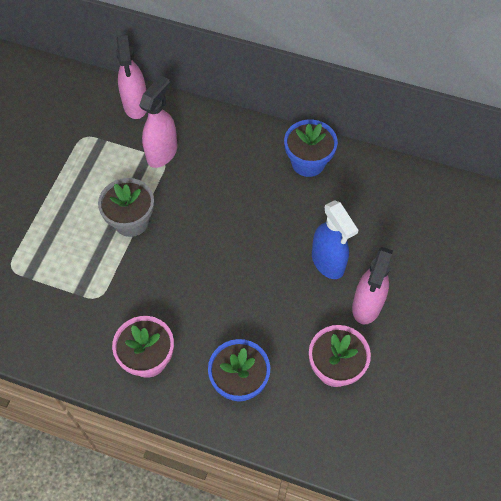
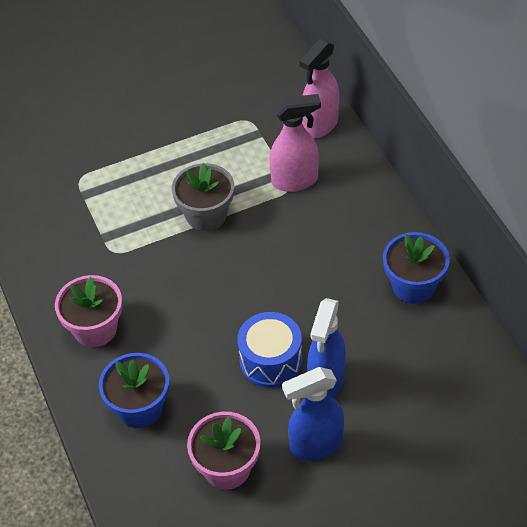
camera: 50 degrees right, 10 degrees down
pink spray bottle [352,247,393,324] -> blue spray bottle [282,367,344,461]
none -> blue drum [237,312,302,388]

